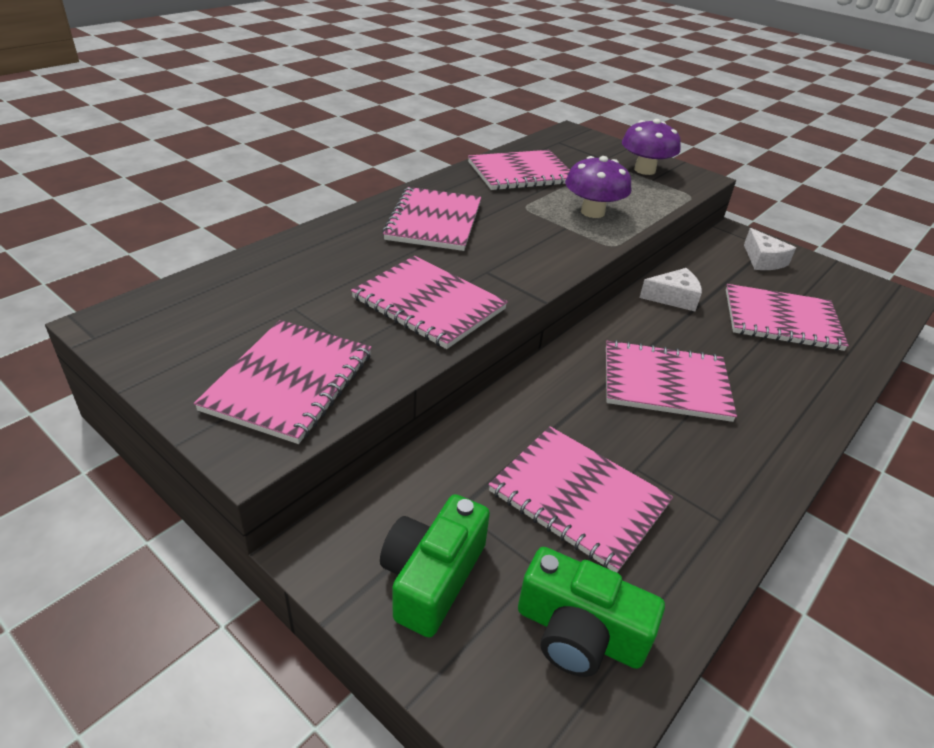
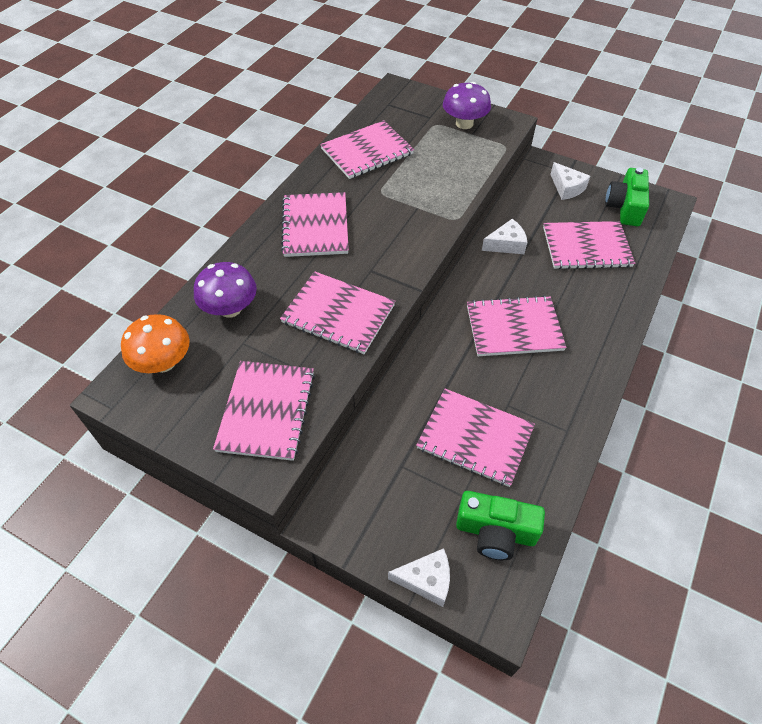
camera: 10 degrees left, 15 degrees up
green camera [380,494,490,638] -> green camera moved to [605,167,649,226]
purple mushroom [565,156,631,218] -> purple mushroom moved to [194,262,257,318]
none -> orange mushroom [121,314,190,373]
none -> white cheese [388,548,450,607]

